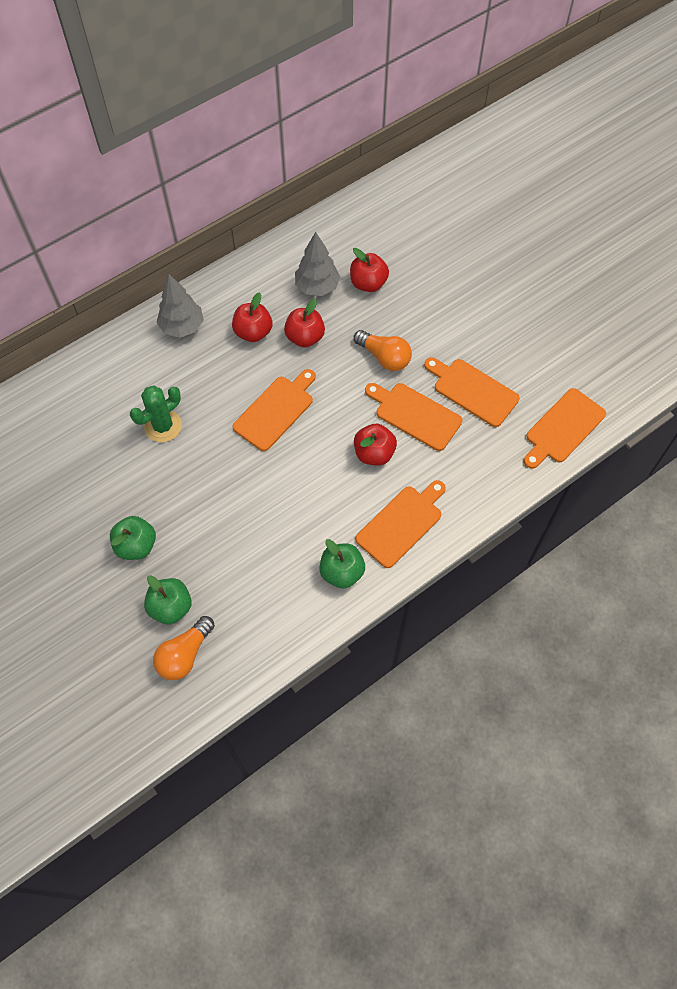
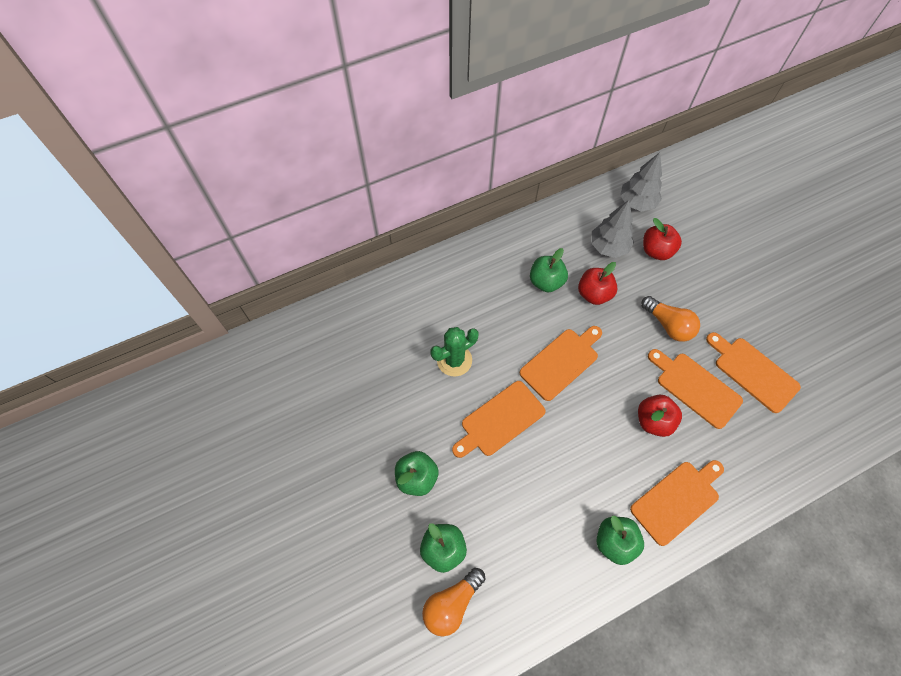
camera: 10 degrees right, 0 degrees up
grey tree [156,274,204,338] -> grey tree moved to [620,152,662,212]
red apple [232,292,272,342] -> green apple [530,248,568,293]
orange cutting board [524,388,606,469] -> orange cutting board moved to [452,381,546,458]

